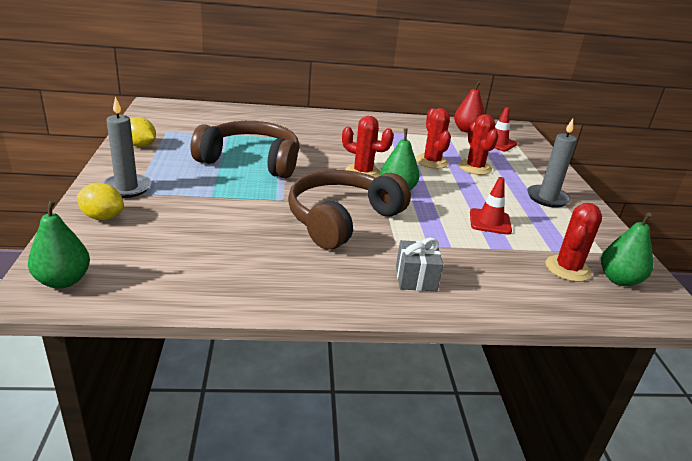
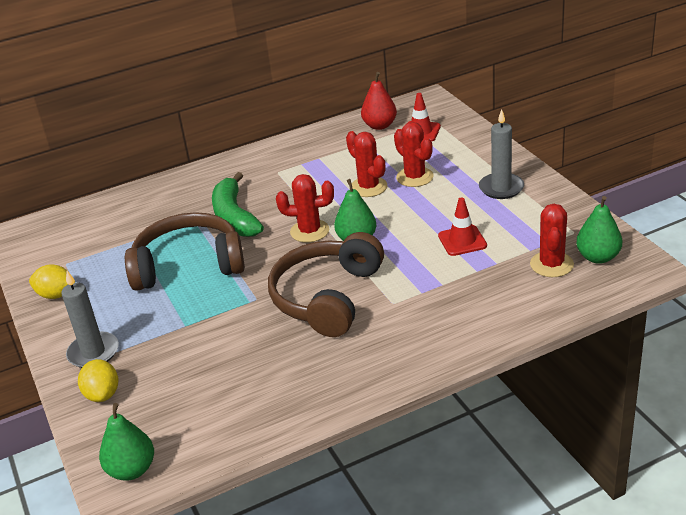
camera: 15 degrees left, 5 degrees up
yellow lemon [77,183,124,220] -> yellow lemon turned 75 degrees clockwise [78,359,119,402]
grey gift [396,238,443,291] -> none
none -> green banana [212,172,264,237]

